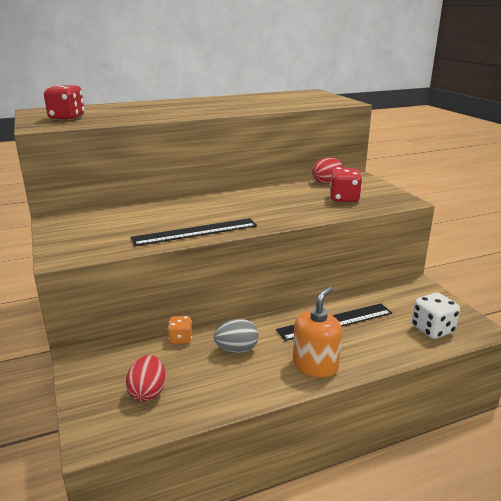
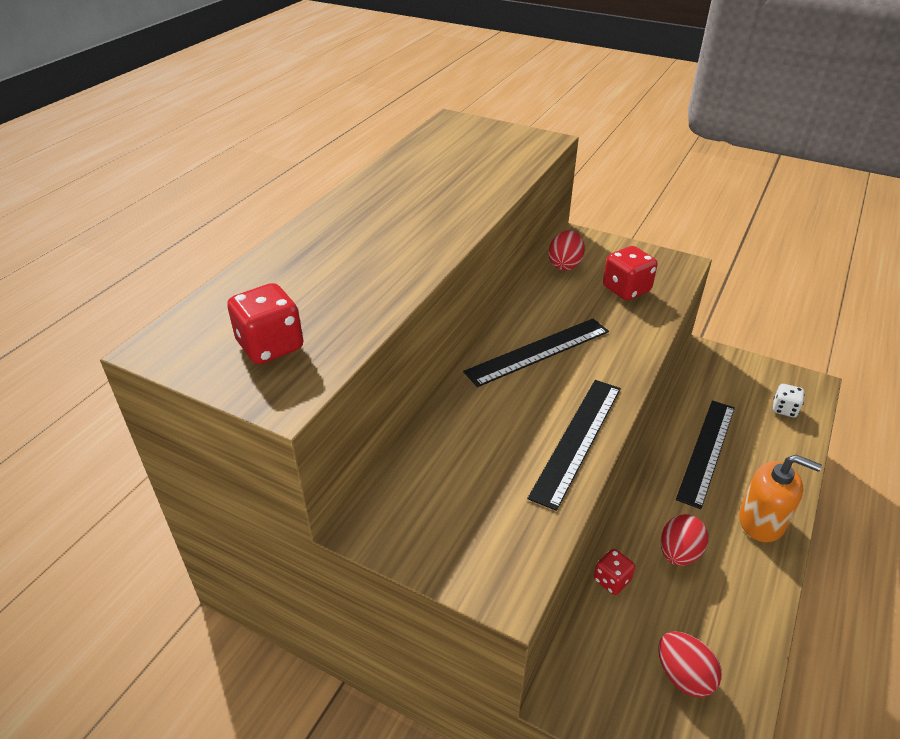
camera: 40 degrees left, 15 degrees up
orange dice [168,316,192,344] -> red dice [594,549,635,595]
grey egg [214,318,259,353] -> red egg [661,514,709,566]
orange soap dispenser [293,287,342,378] -> orange soap dispenser turned 120 degrees clockwise [739,455,822,542]
white dice [412,293,460,339] -> white dice [773,384,805,417], size x0.64
none -> black ruler [463,319,609,387]

